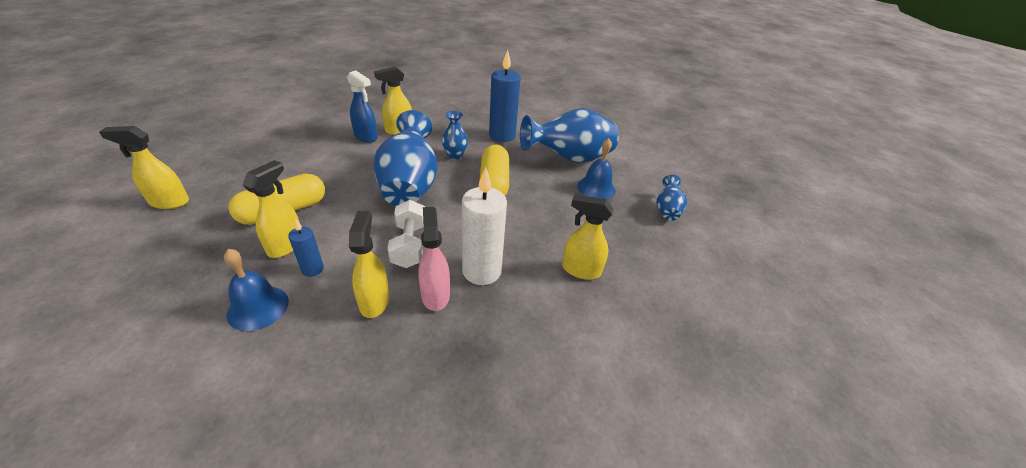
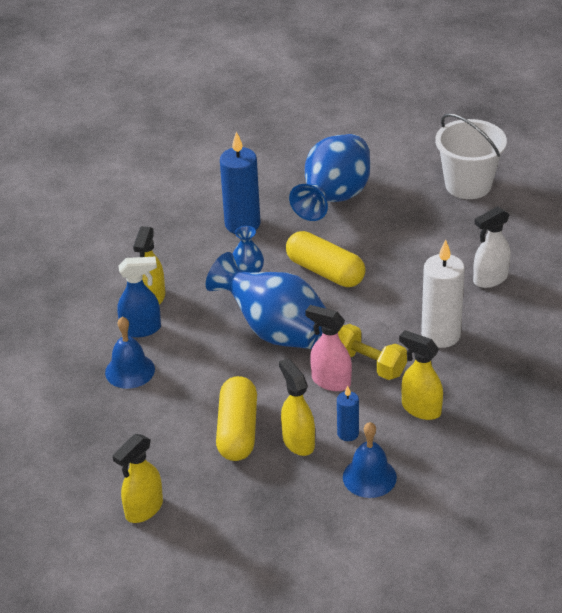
camera: 45 degrees left, 0 degrees up
white dumbbell [388,200,425,268] -> yellow dumbbell [338,324,407,380]
pink spray bottle [418,207,450,311] -> pink spray bottle moved to [305,305,352,391]
yellow spray bottle [562,194,613,280] -> white spray bottle [473,206,511,288]
blue bell [577,138,615,199] -> blue bell moved to [105,317,155,389]
blue vase [656,175,687,221] -> white bucket [435,113,507,199]

